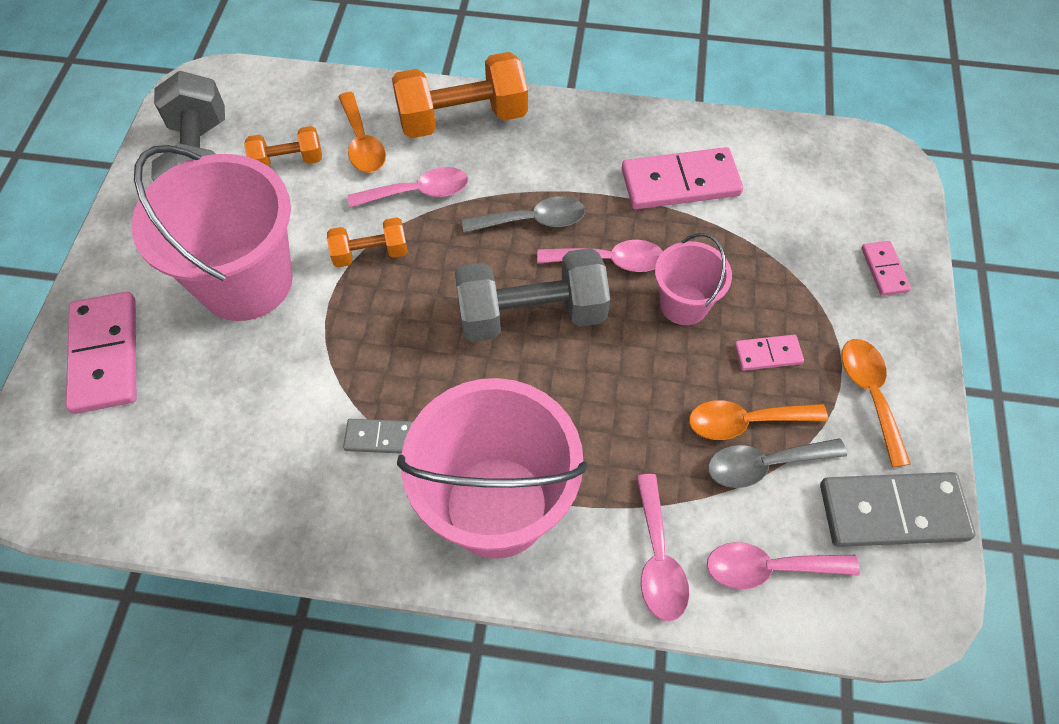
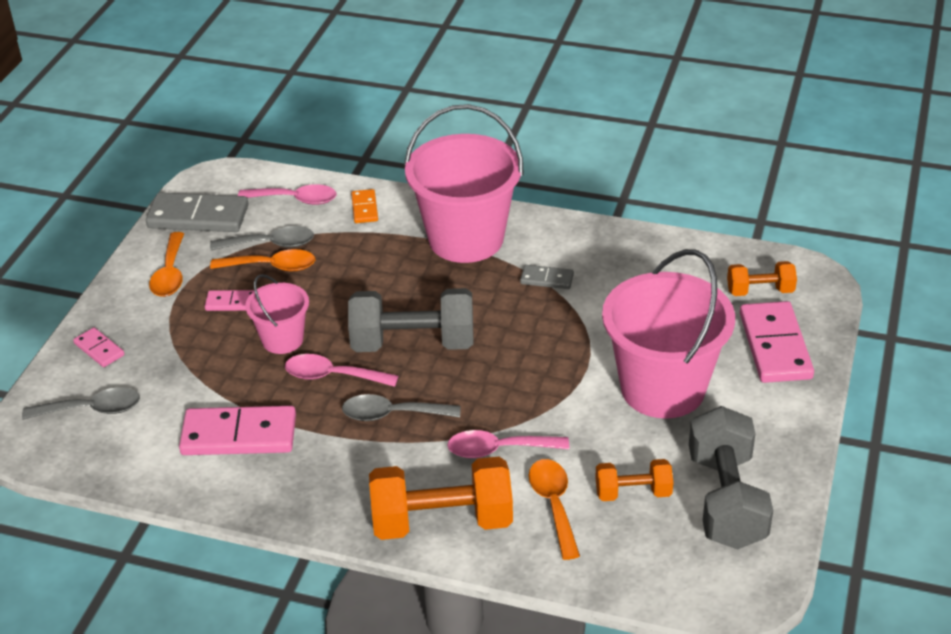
camera: 170 degrees left, 20 degrees down
orange dumbbell [327,217,408,268] -> orange dumbbell moved to [727,261,797,296]
pink spoon [636,474,689,621] -> orange domino [351,189,378,223]
pink domino [861,241,911,296] -> pink domino turned 45 degrees counterclockwise [73,327,124,367]
none -> grey spoon [22,387,140,420]

